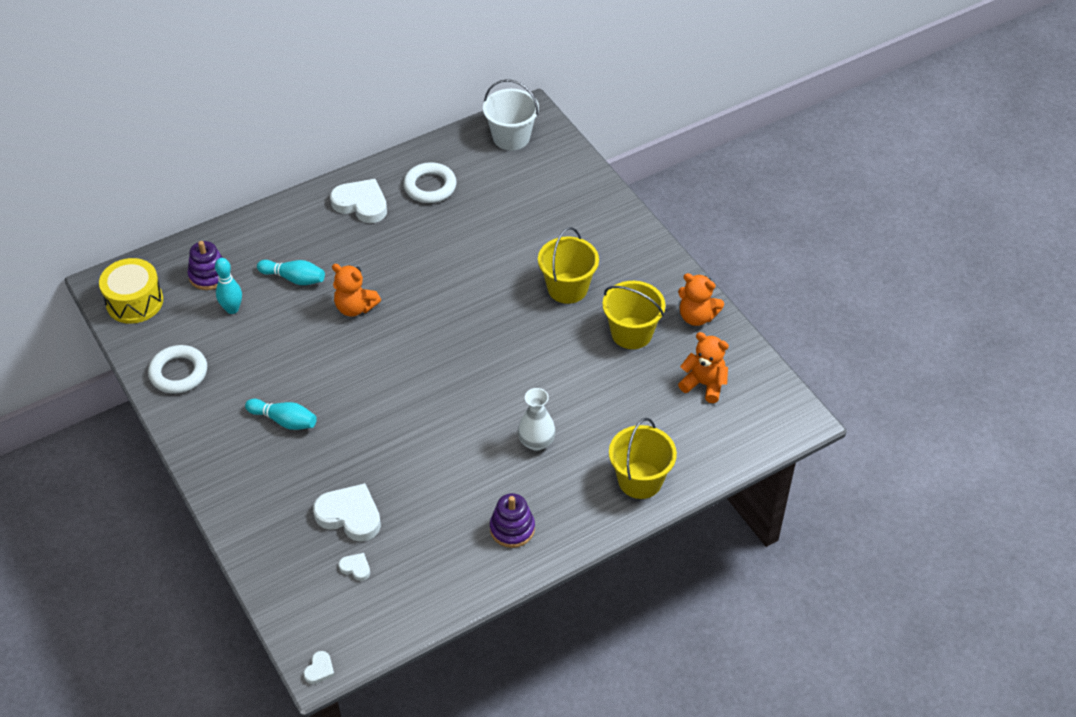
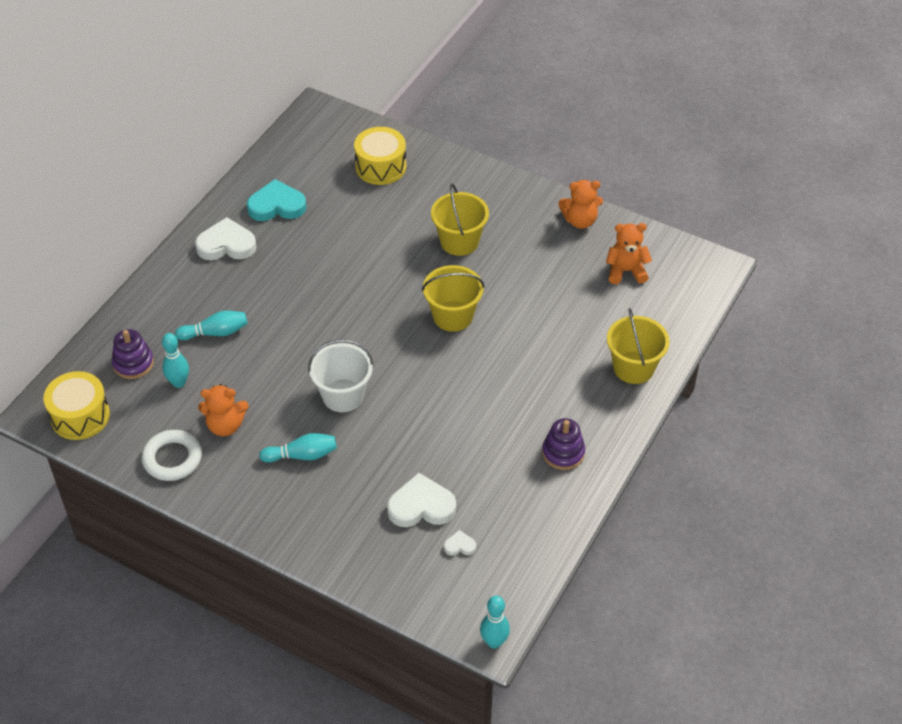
camera: 30 degrees left, 0 degrees up
white heart [304,651,335,684] -> turquoise bowling pin [480,596,510,649]
orange teddy bear [332,264,381,317] -> orange teddy bear moved to [198,384,249,436]
white ring [403,162,457,203] -> turquoise heart [247,179,306,221]
white bucket [483,79,539,150] -> white bucket moved to [308,339,373,412]
white vase [518,388,556,450] -> none
yellow bucket [603,281,665,349] -> yellow bucket moved to [422,265,484,332]
none -> yellow drum [354,127,406,185]

